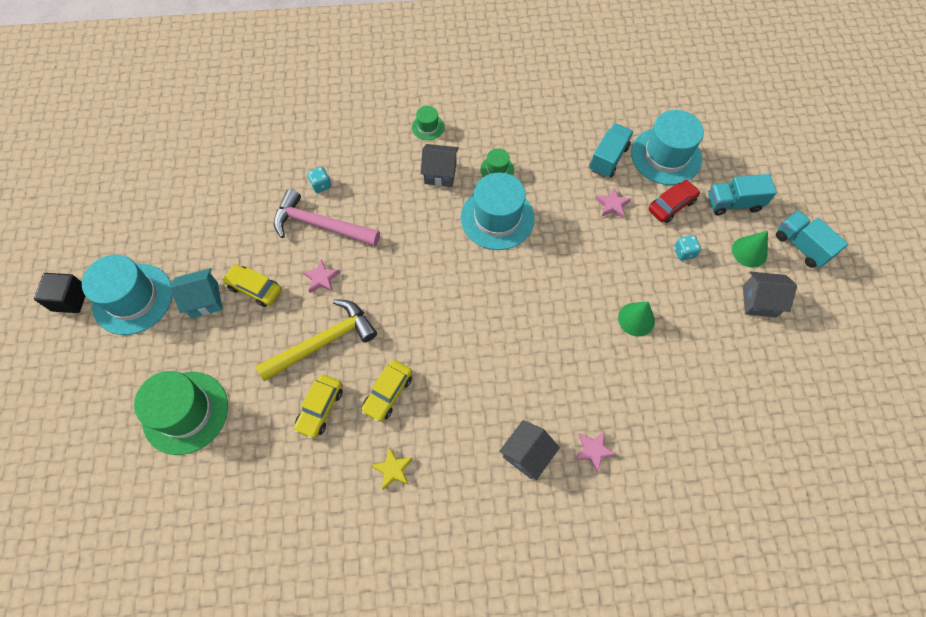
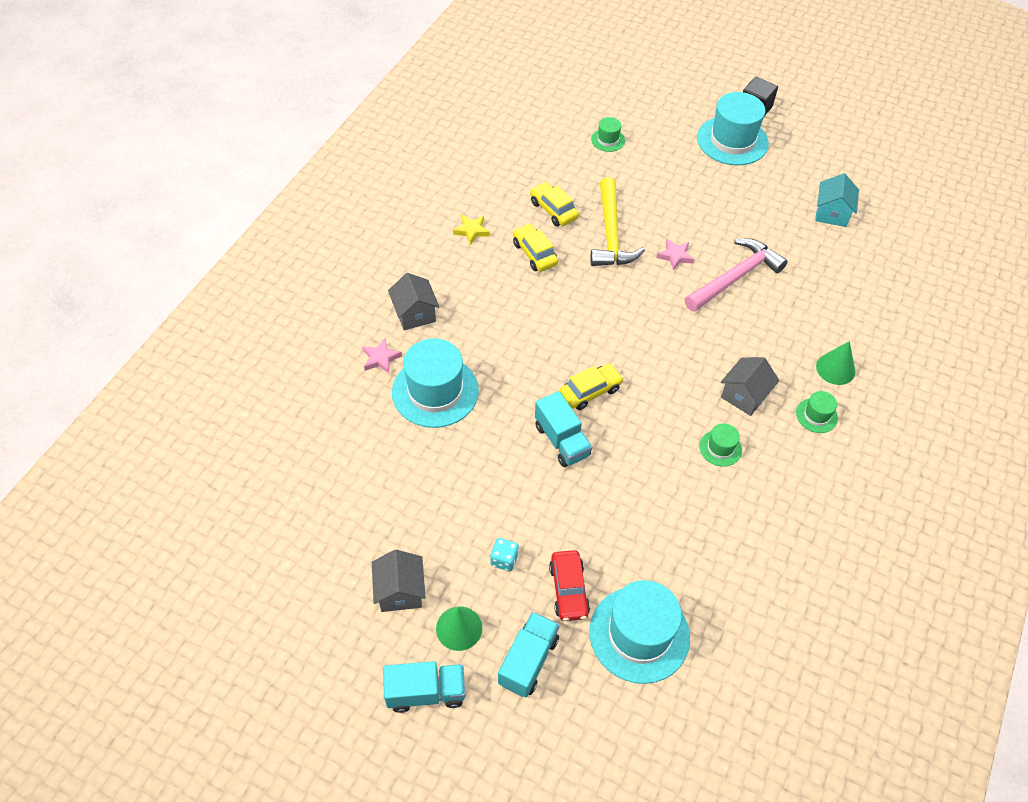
camera: 120 degrees right, 10 degrees down
green hat [134,371,228,455] -> green hat [591,117,625,152], size x0.48
turquoise house [170,268,222,318] -> turquoise house moved to [815,173,859,227]
yellow car [222,264,282,307] -> yellow car moved to [559,363,624,410]
turquoise dice [307,167,331,193] -> none
turquoise hat [461,173,535,250] -> turquoise hat moved to [392,338,479,428]
turquoise truck [589,123,633,178] -> turquoise truck moved to [535,391,592,467]
pink star [595,187,631,219] -> none
green cone [618,301,655,337] -> green cone moved to [816,341,855,385]
grey house [743,272,797,317] -> grey house turned 45 degrees counterclockwise [372,550,426,612]

